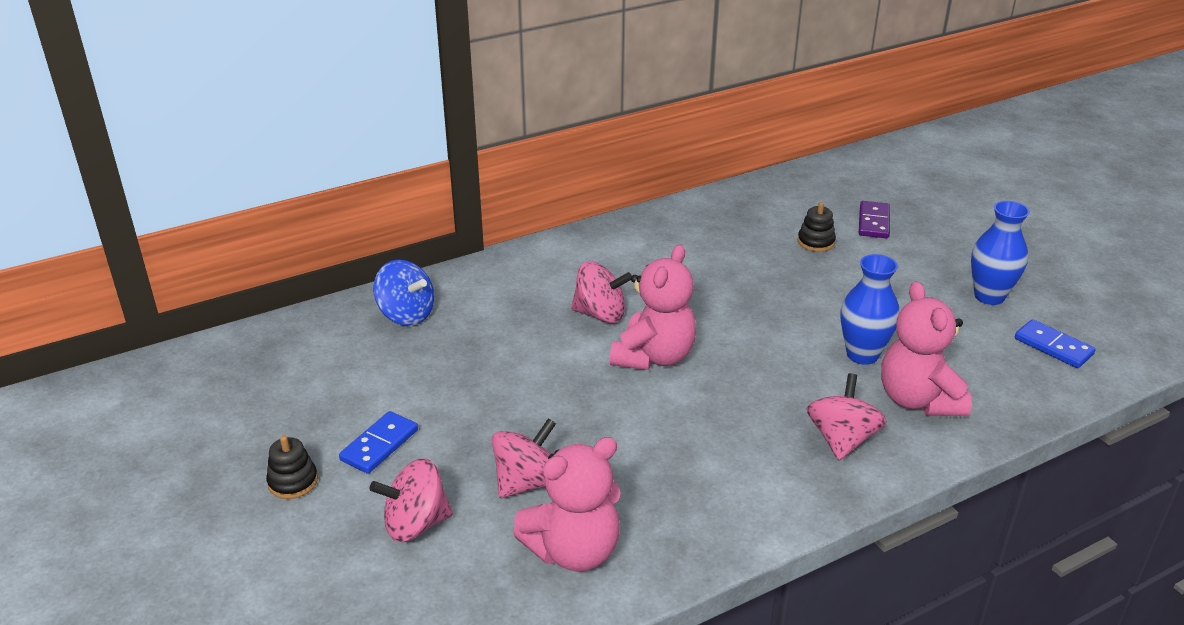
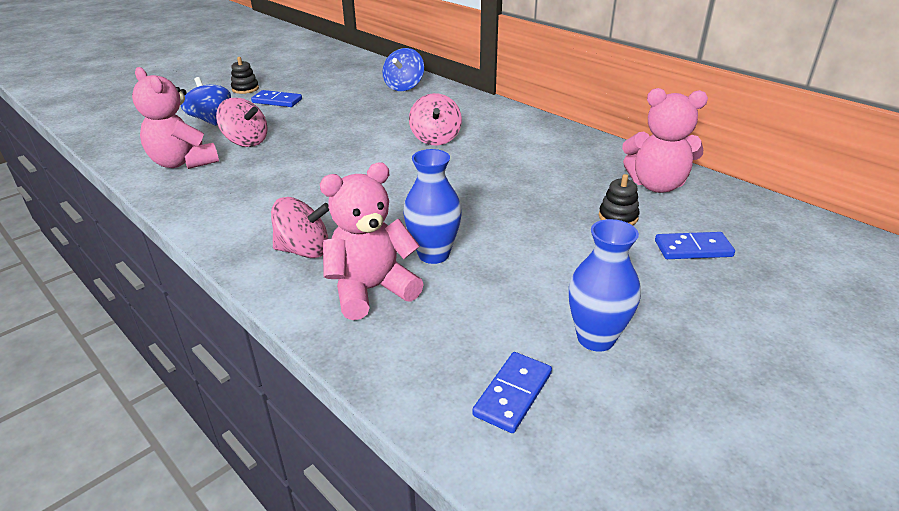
camera: 75 degrees right, 0 degrees up
pink spinning top [369,458,453,542] -> blue spinning top [181,77,231,126]
pink teddy bear [610,245,696,370] -> pink teddy bear moved to [622,88,708,193]
purple domino [859,201,890,238] -> blue domino [655,232,735,259]

